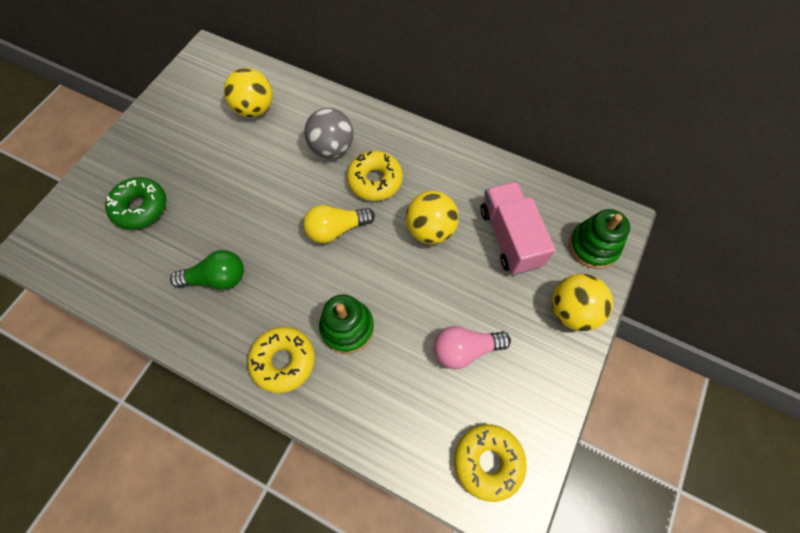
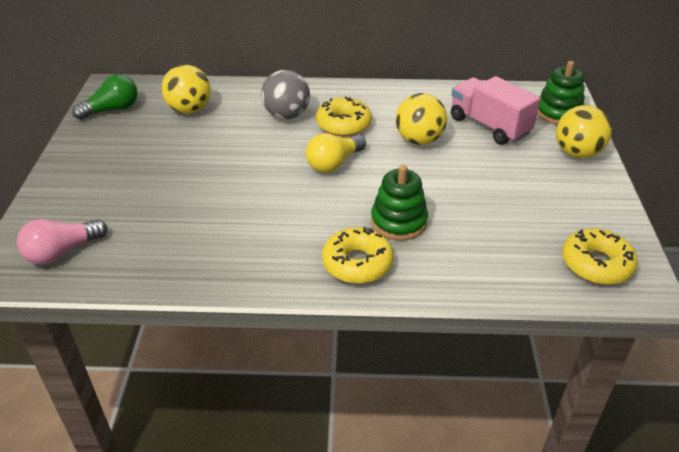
camera: 25 degrees left, 25 degrees down
green donut [105,177,166,230] -> none
green light bulb [170,250,244,290] -> green light bulb moved to [72,74,138,120]
pink light bulb [434,326,511,369] -> pink light bulb moved to [17,219,107,265]

